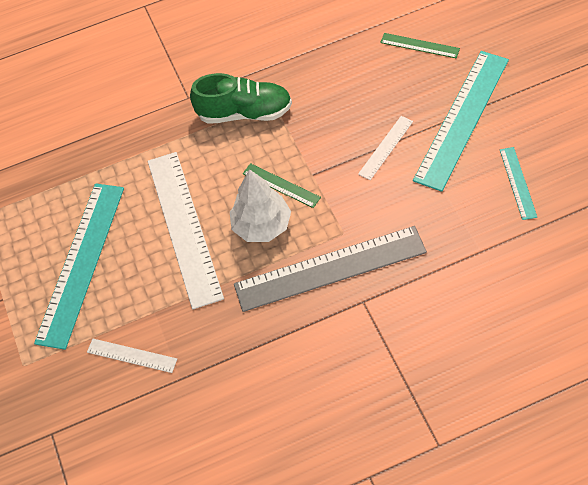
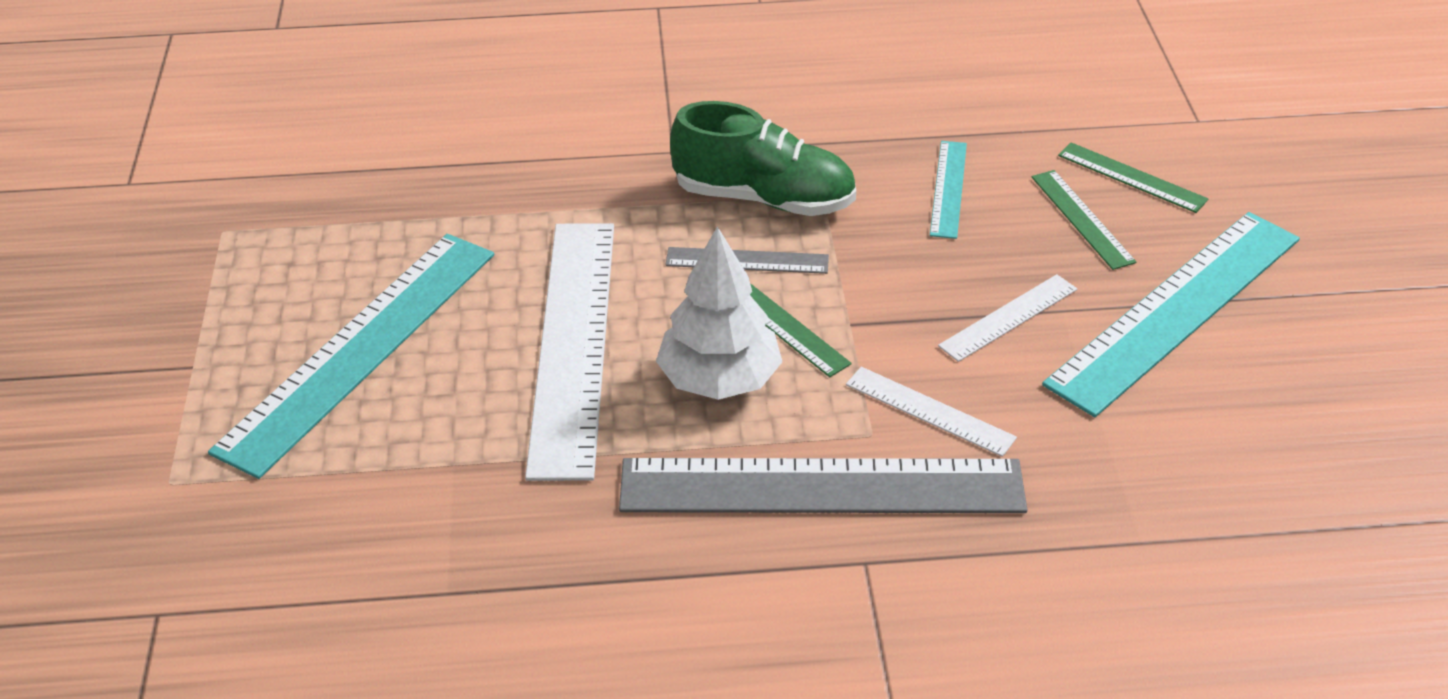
camera: 10 degrees right, 15 degrees down
white ruler [87,339,177,373] -> white ruler moved to [846,367,1017,457]
turquoise ruler [500,147,537,220] -> turquoise ruler moved to [930,141,967,239]
none -> grey ruler [666,247,829,274]
none -> green ruler [1031,170,1137,270]

